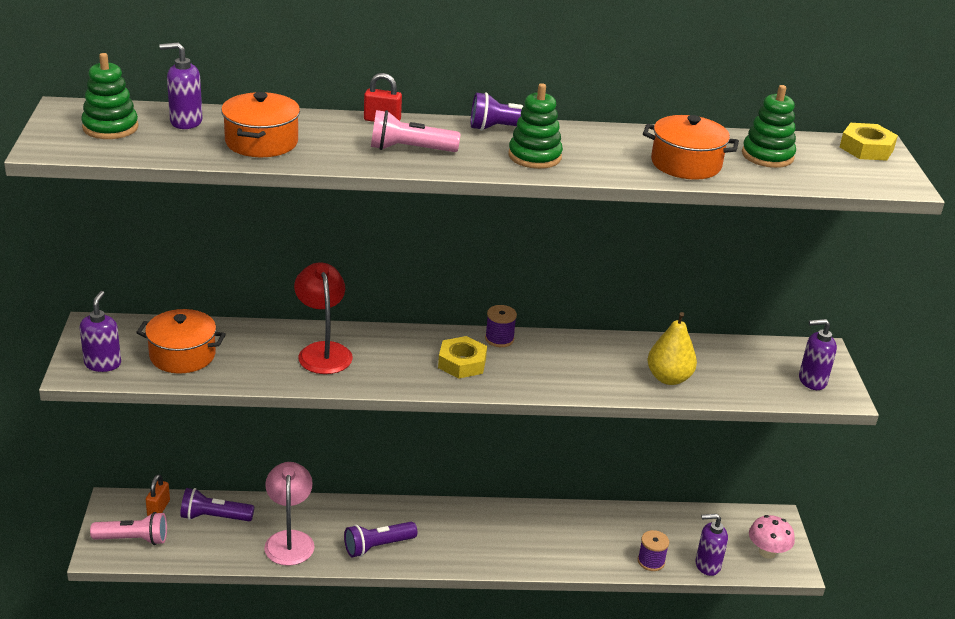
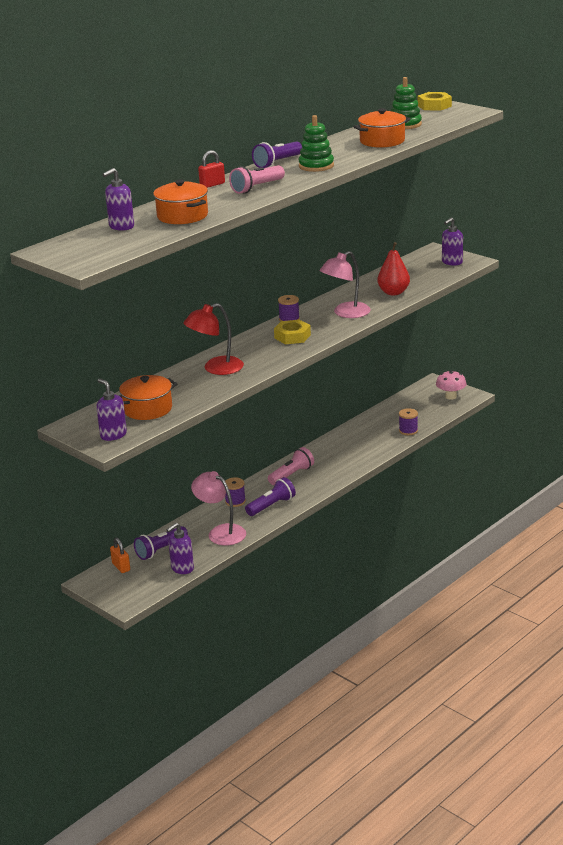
camera: 40 degrees left, 5 degrees down
green stacking toy [81,53,138,139] -> none
pink flashlight [90,512,167,545] -> pink flashlight moved to [268,447,314,485]
red lamp [294,262,353,374] -> red lamp turned 60 degrees counterclockwise [183,303,244,375]
purple flashlight [344,522,417,557] -> purple flashlight turned 150 degrees counterclockwise [245,477,296,516]
yellow pear [647,312,697,385] -> red pear [377,242,410,296]
purple soap dispenser [696,514,728,576] -> purple soap dispenser moved to [167,523,194,574]
none -> purple spool [225,477,246,507]
none -> pink lamp [319,251,371,318]

